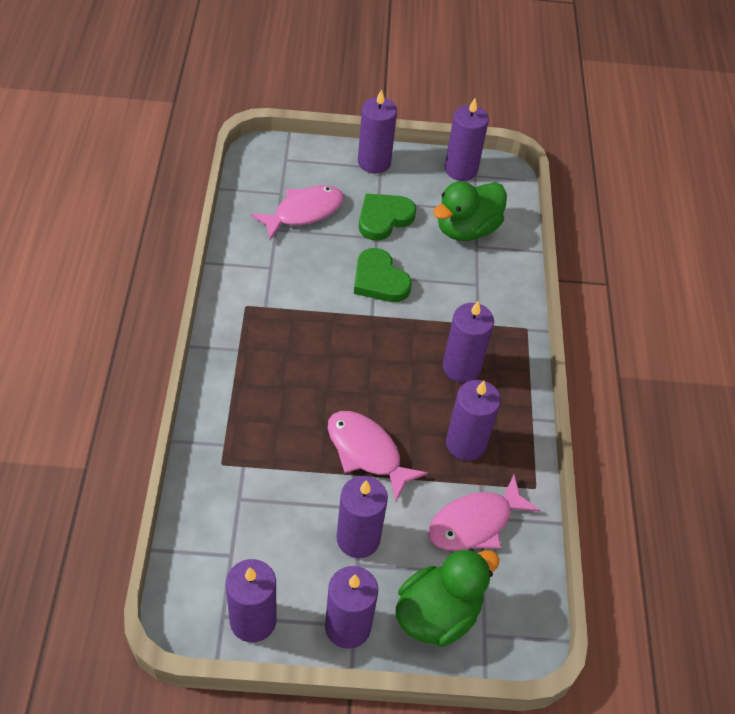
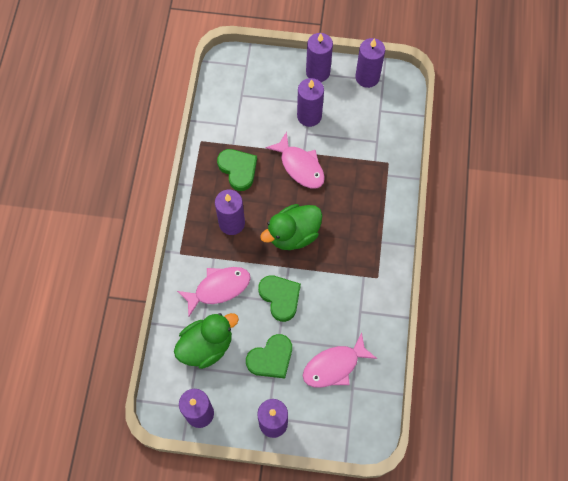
camera: 170 degrees left, 15 degrees up
green duck [396,548,500,647] -> green duck moved to [260,204,322,250]
pink fish [428,475,541,551] -> pink fish moved to [177,267,251,316]
purple candle [446,380,501,461] -> green heart [217,149,257,191]

